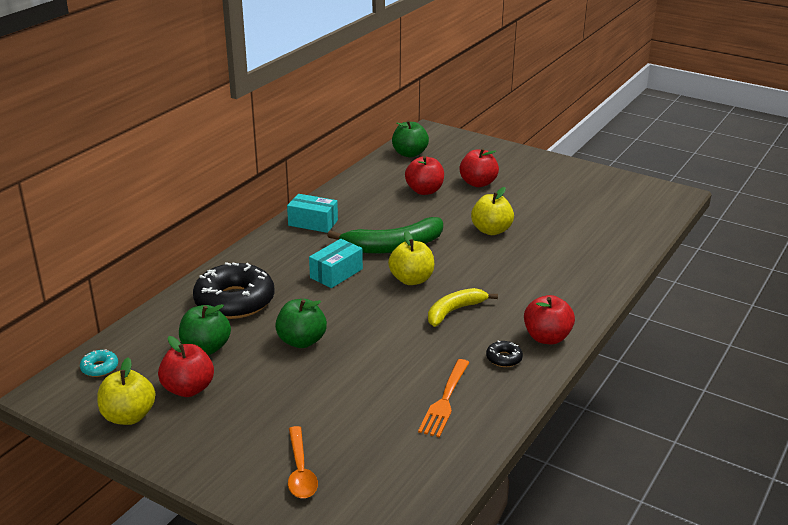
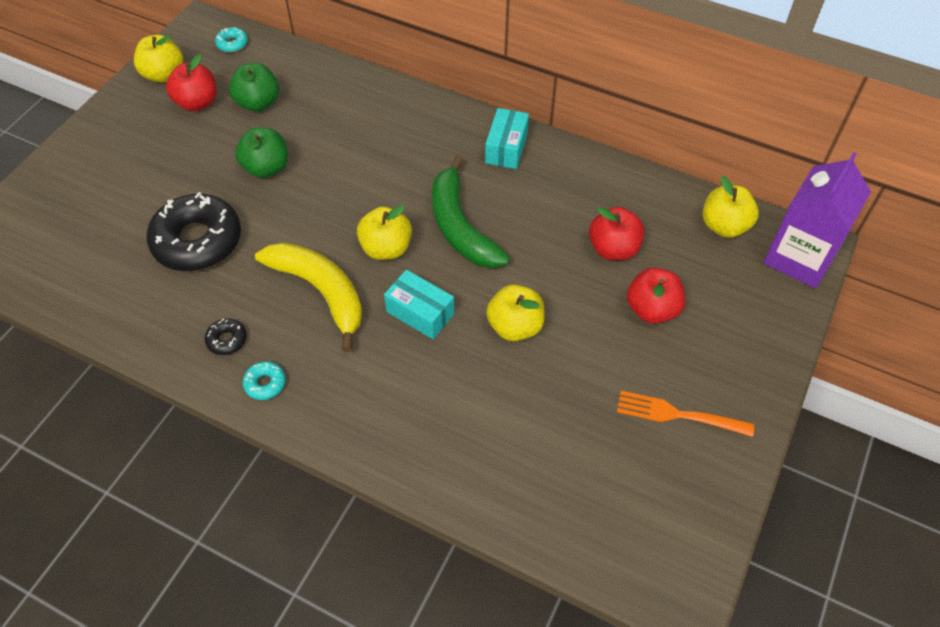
camera: 85 degrees right, 25 degrees up
black donut [193,262,275,319] -> black donut moved to [146,192,241,271]
orange spoon [288,426,318,498] -> none
turquoise box [309,239,363,288] -> turquoise box moved to [384,270,454,339]
green apple [392,120,429,157] -> yellow apple [703,176,759,238]
orange fork [418,359,470,438] -> orange fork moved to [617,391,755,437]
yellow banana [428,288,498,327] -> yellow banana [255,242,362,352], size x1.55
red apple [524,295,575,344] -> turquoise donut [243,361,286,400]
none -> purple carton [763,152,871,288]

